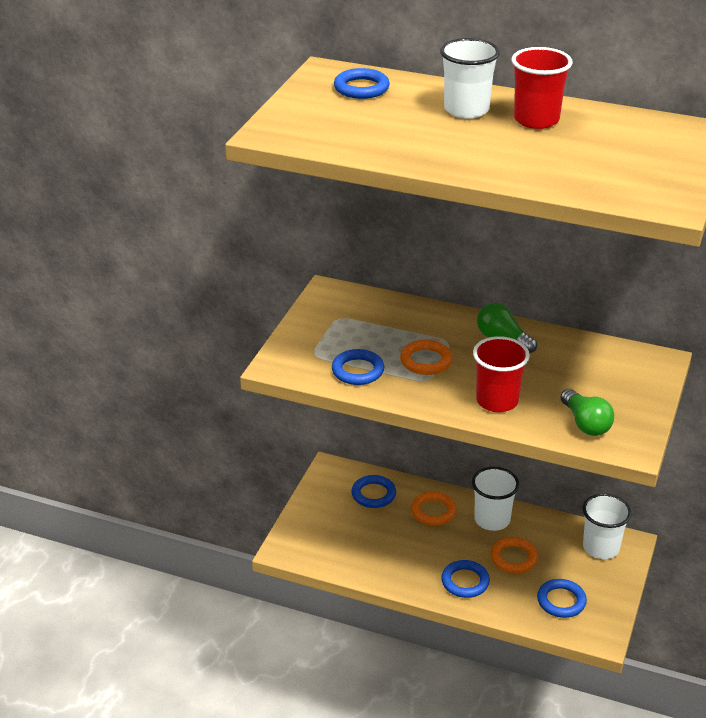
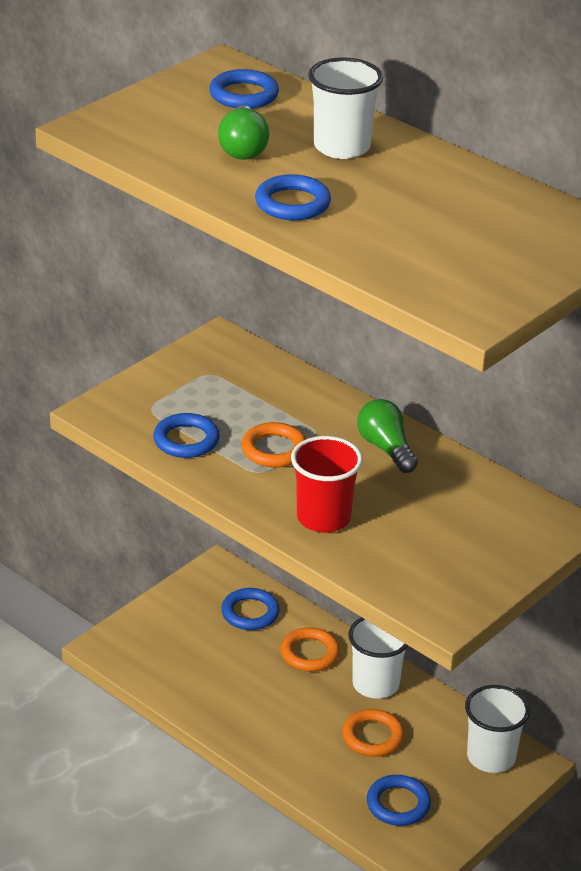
camera: 20 degrees right, 0 degrees up
blue ring [441,560,490,598] -> blue ring moved to [255,174,331,220]
red cup [511,47,572,129] -> none
green light bulb [560,389,614,436] -> green light bulb moved to [218,105,269,160]

